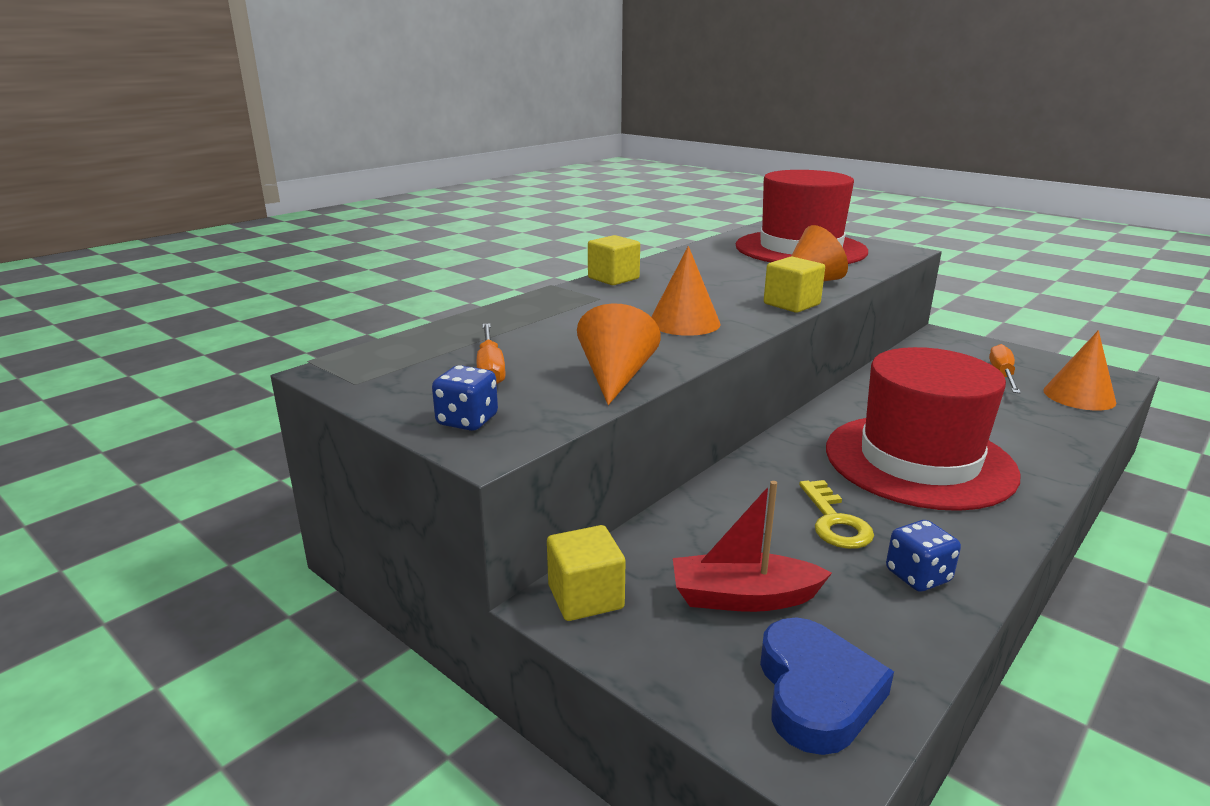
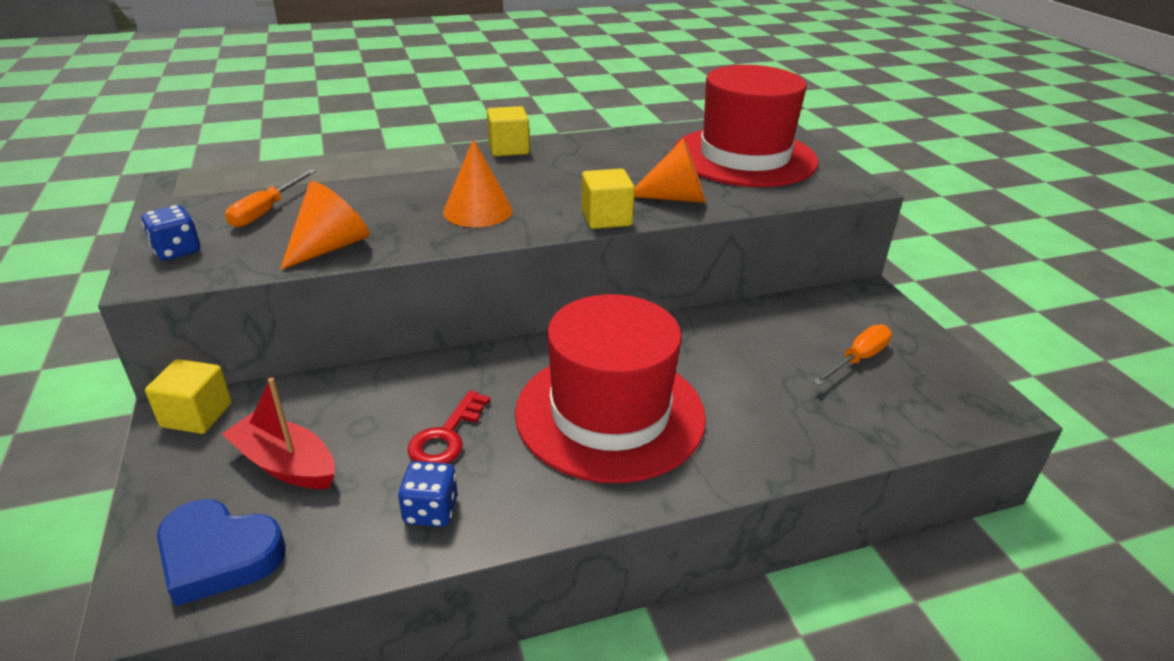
camera: 30 degrees right, 10 degrees up
blue heart [760,618,894,755] -> blue heart turned 75 degrees clockwise [157,499,286,606]
yellow key [799,480,874,549] -> red key [407,390,490,463]
orange cone [1043,330,1116,411] -> none

